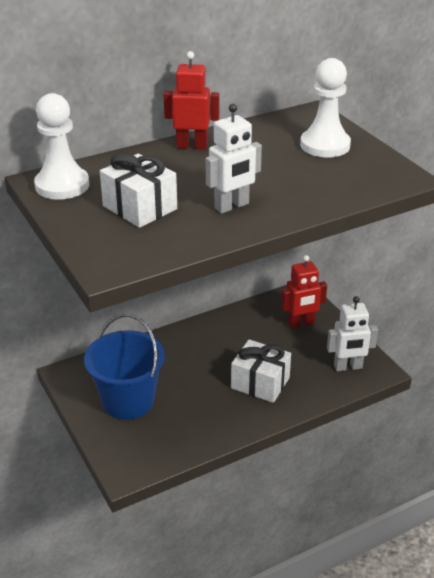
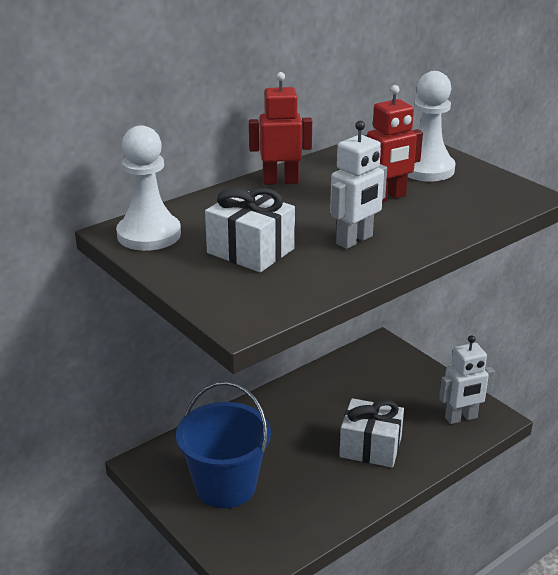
camera: 10 degrees left, 5 degrees down
red robot [281,255,327,329] -> red robot moved to [367,85,423,202]

